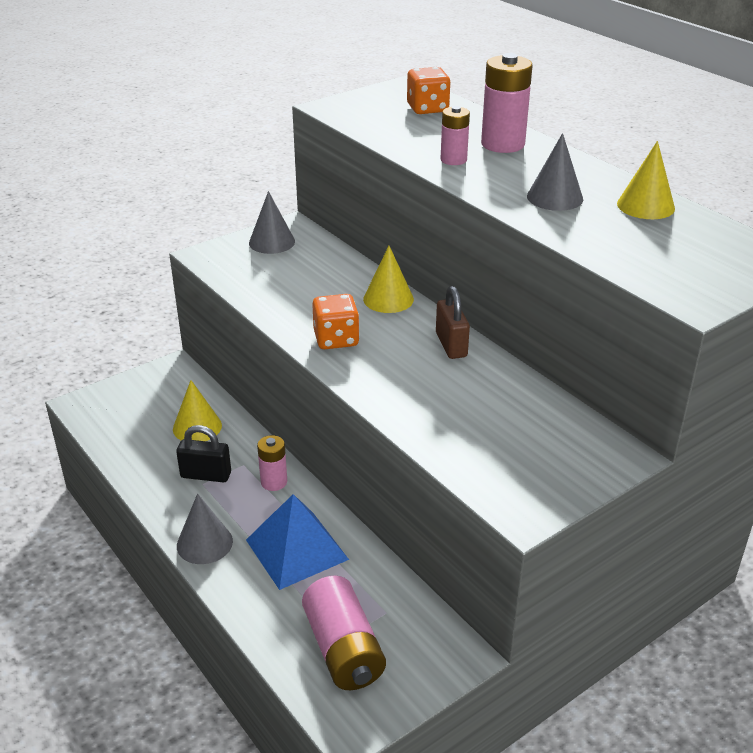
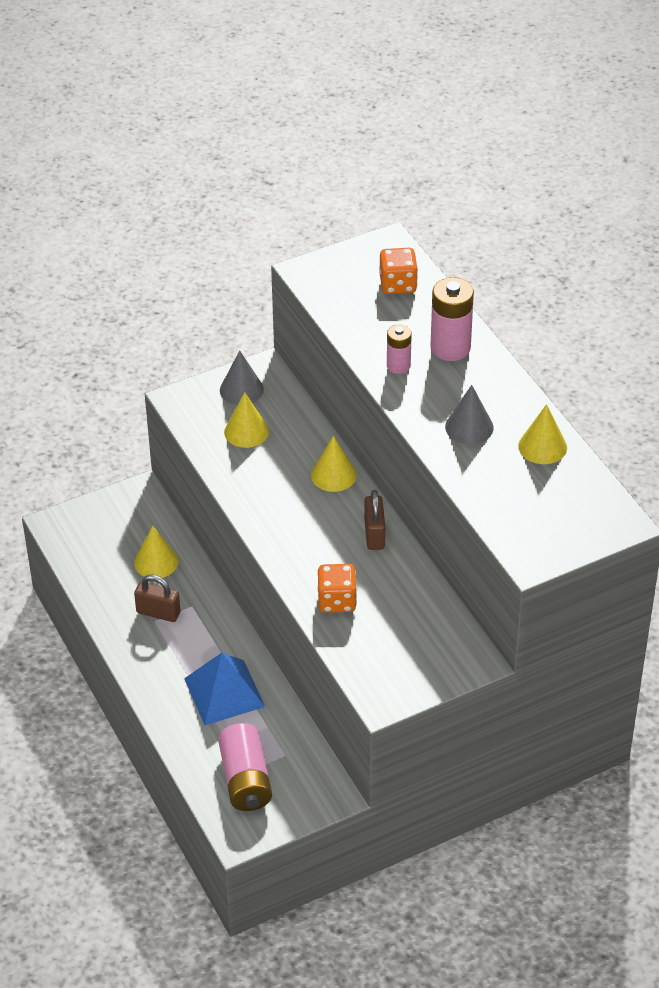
camera: 10 degrees right, 10 degrees up
black padlock [176,425,231,482] -> brown padlock [134,574,181,622]
grey cone [177,493,233,564] -> none
pink battery [257,435,287,491] -> none
orange dice [312,294,360,349] -> orange dice moved to [317,564,357,613]
none -> yellow cone [224,392,269,448]

